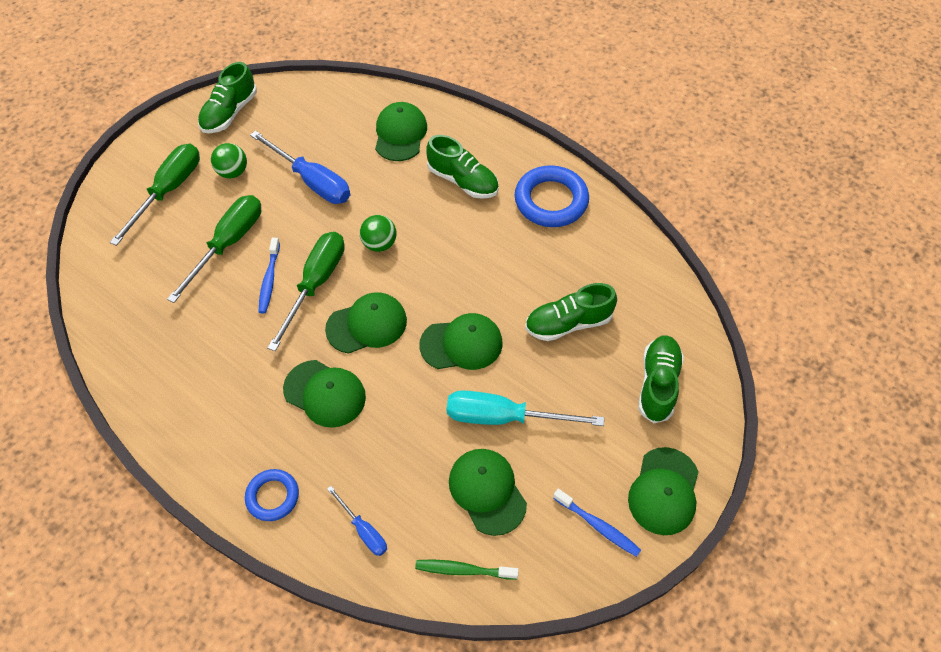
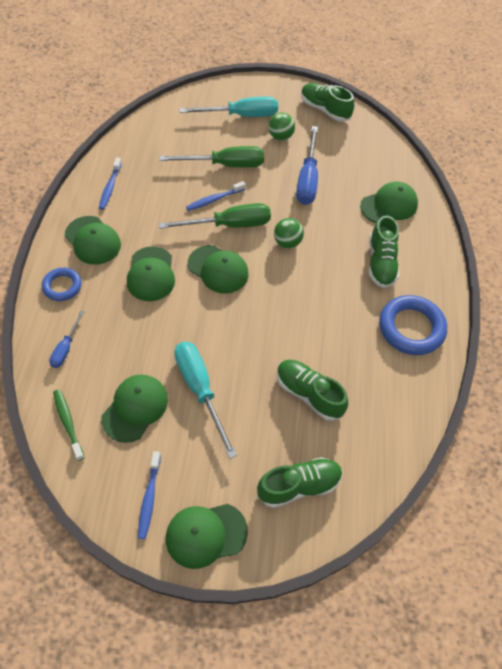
camera: 55 degrees right, 0 degrees up
green screwdriver [110,144,200,246] -> turquoise screwdriver [179,97,278,117]
green shoe [198,62,257,133] -> green shoe turned 45 degrees clockwise [301,83,354,122]
green cap [419,313,502,370] -> green cap moved to [65,216,121,264]
none -> blue toothbrush [99,157,122,210]

